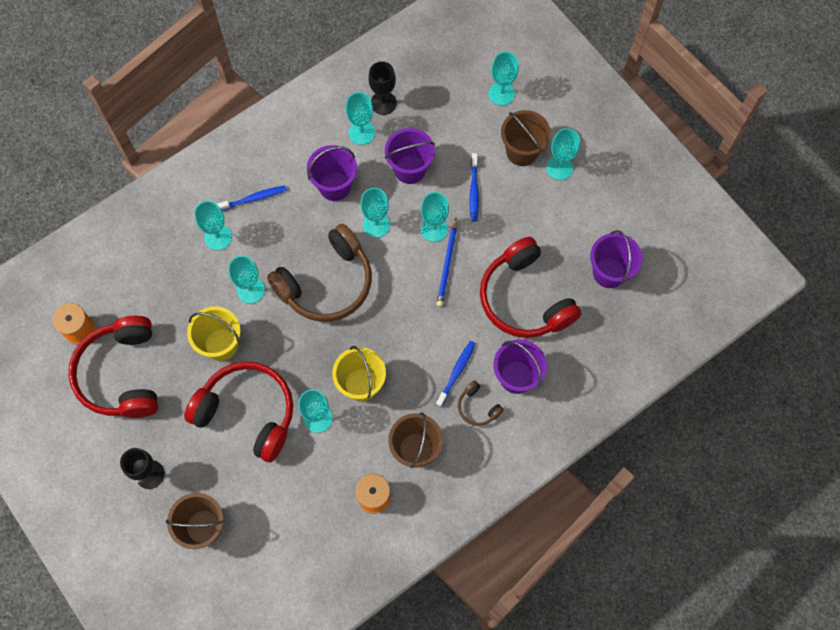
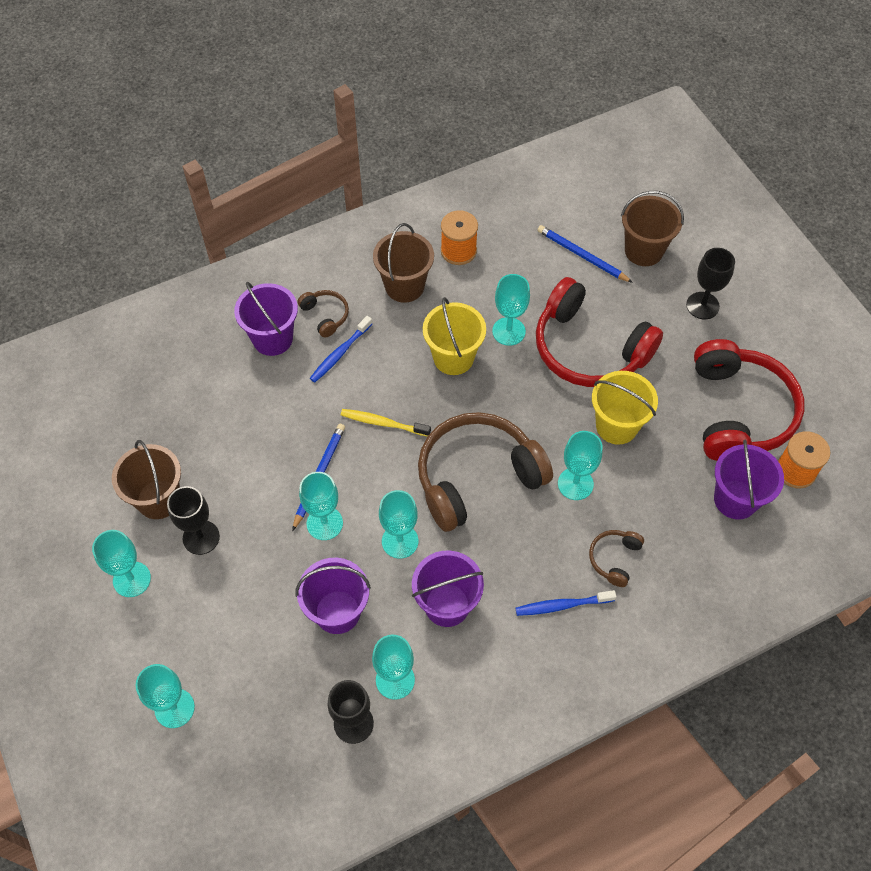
camera: 170 degrees left, 10 degrees down
turquoise goblet [194,201,232,250] -> brown headphones [589,530,644,587]
blue toothbrush [470,153,479,222] -> none
red headphones [480,237,582,338] -> none
brown bucket [501,110,551,166] -> brown bucket moved to [112,440,181,519]
purple bucket [590,230,642,288] -> purple bucket moved to [714,440,784,519]
none -> black goblet [167,486,220,555]
none -> yellow toothbrush [341,409,431,436]
none -> blue pencil [537,225,633,283]

